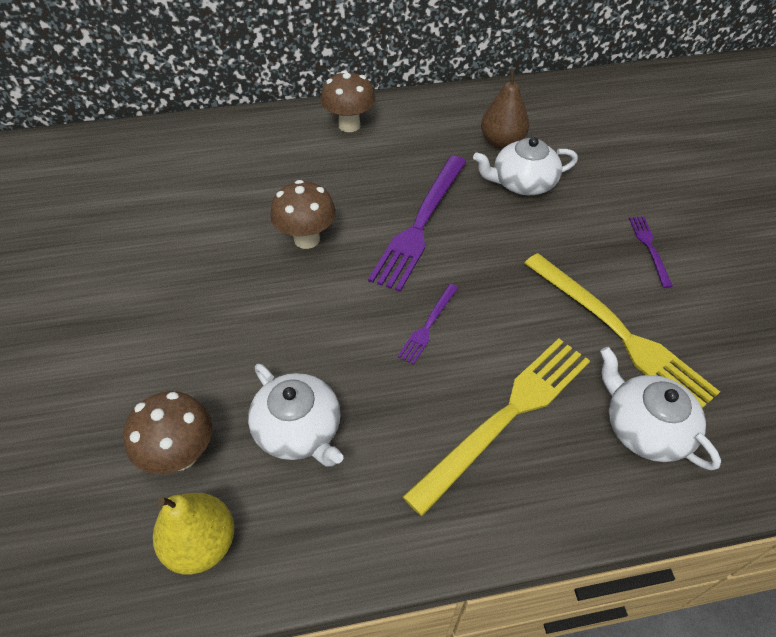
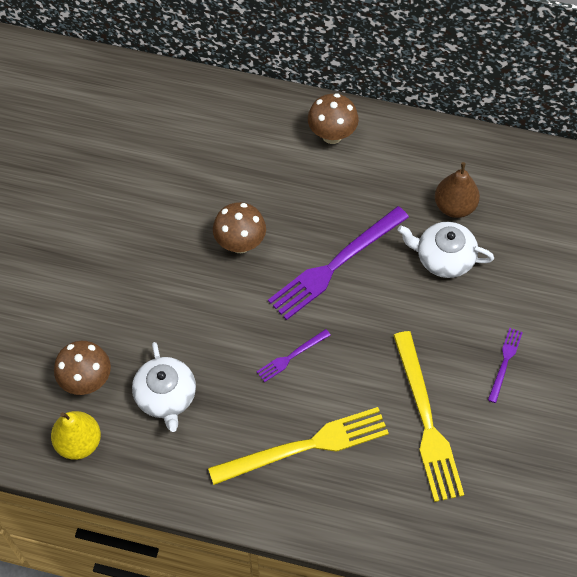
camera: 25 degrees right, 10 degrees up
white teapot [600,347,721,470] -> none

